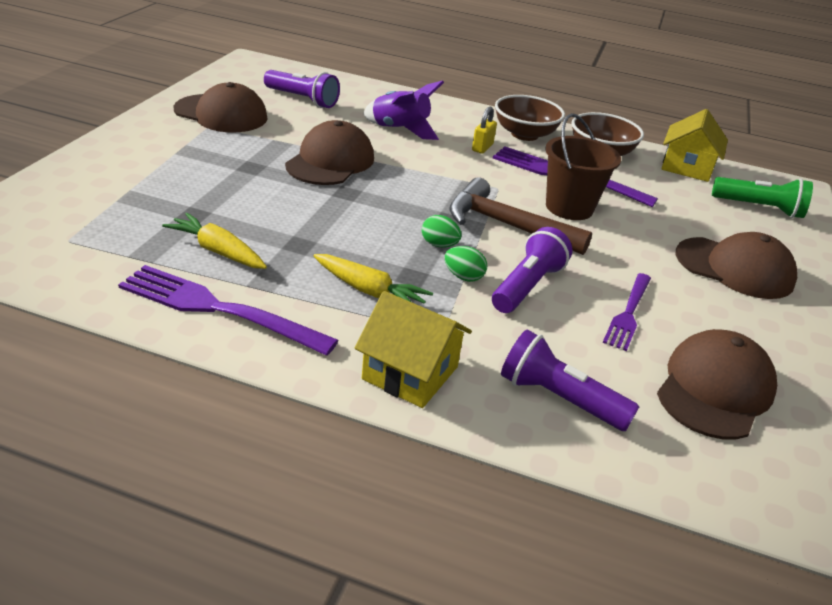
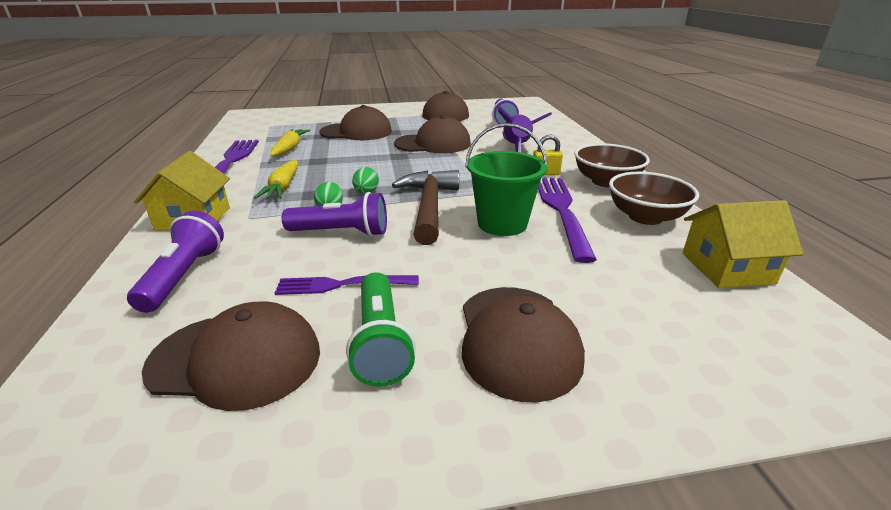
camera: 65 degrees right, 5 degrees down
brown bucket [545,113,621,220] -> green bucket [465,123,548,236]
green flashlight [712,177,813,218] -> green flashlight moved to [346,272,416,387]
none -> brown cap [319,105,392,140]

